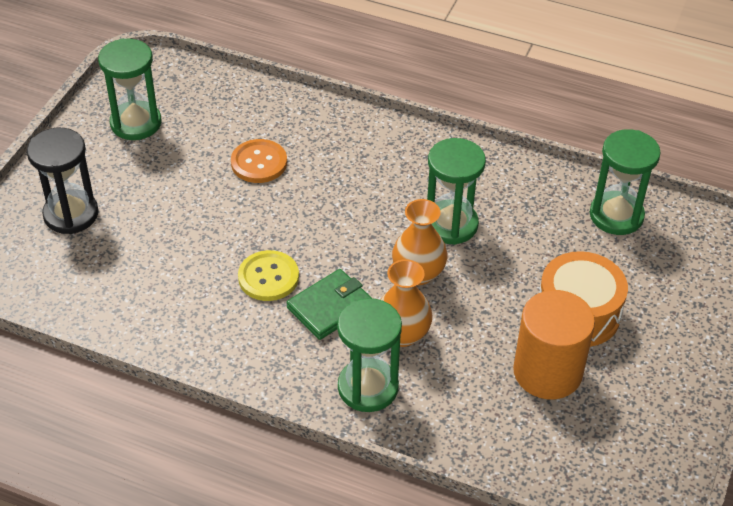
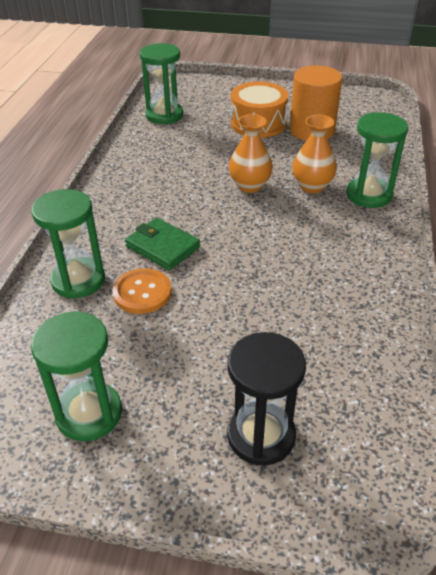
camera: 100 degrees left, 5 degrees down
yellow button [238,250,299,301] -> none
green wallet [287,269,373,340] -> green wallet moved to [125,218,200,271]
green hourglass [427,138,486,245] -> green hourglass moved to [31,189,105,298]

